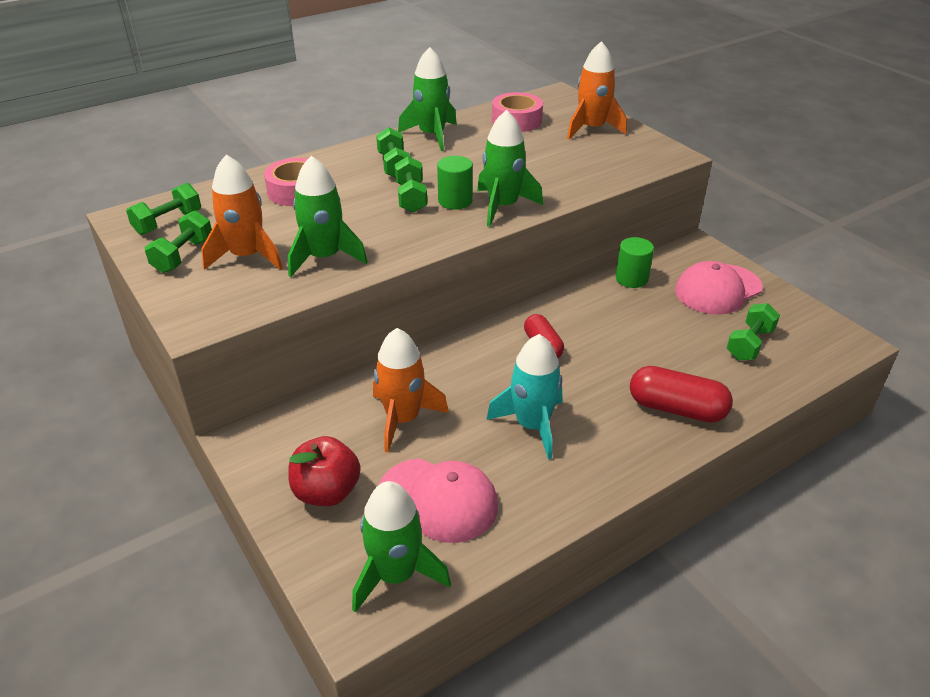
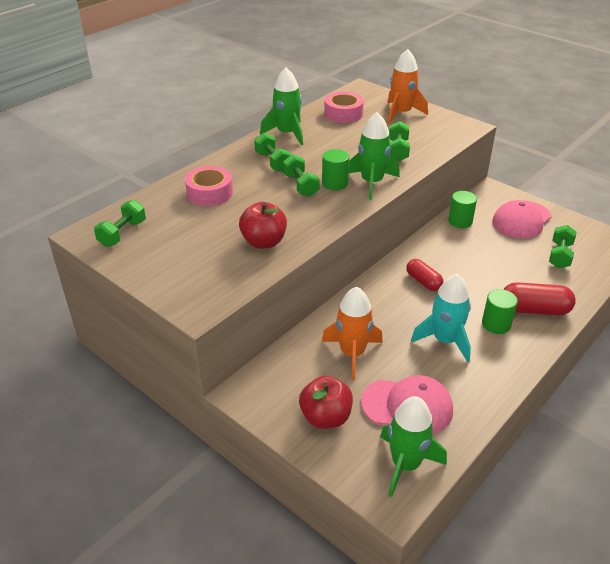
camera: 15 degrees left, 0 degrees up
green dumbbell [145,211,212,273] -> green dumbbell moved to [389,121,410,161]
orange rocket [201,155,283,270] -> none
green rocket [288,156,368,277] -> red apple [239,202,287,249]
none -> green cylinder [482,289,518,334]

